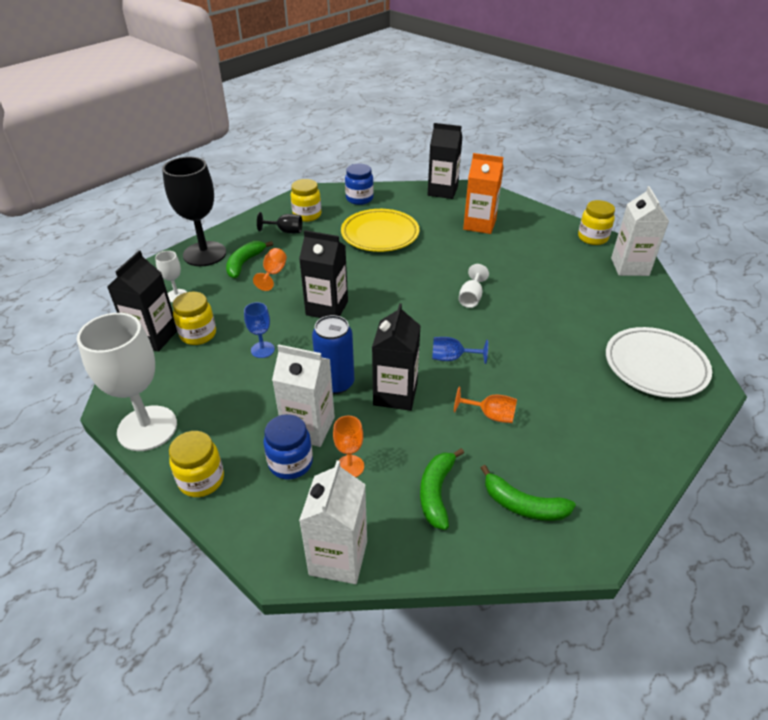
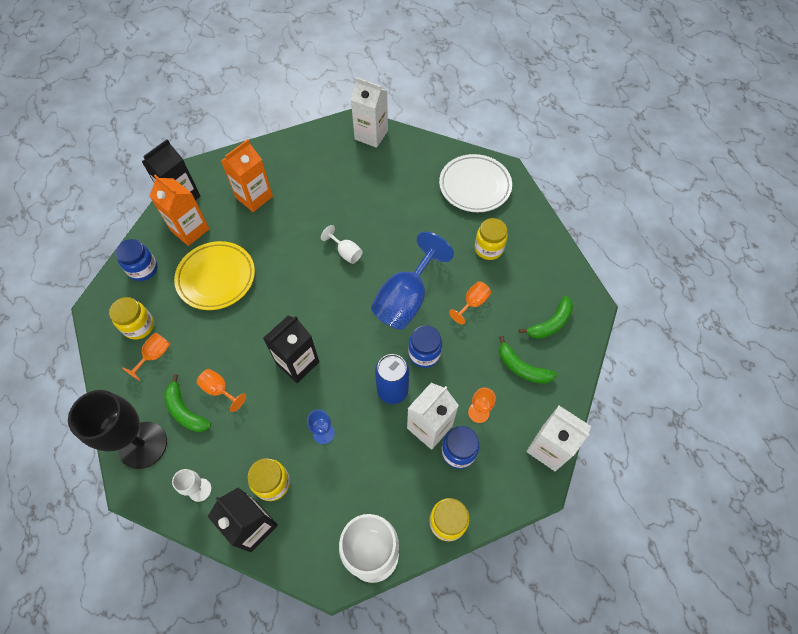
camera: 65 degrees left, 20 degrees up
black goblet [257,212,302,234] -> orange goblet [122,333,170,381]
black carton [372,303,421,411] -> blue jar [408,325,442,368]
blue goblet [432,337,488,364] -> blue goblet [371,232,454,330], size x2.16
yellow jar [578,200,615,245] -> yellow jar moved to [475,218,508,260]
none -> orange carton [149,175,209,246]

